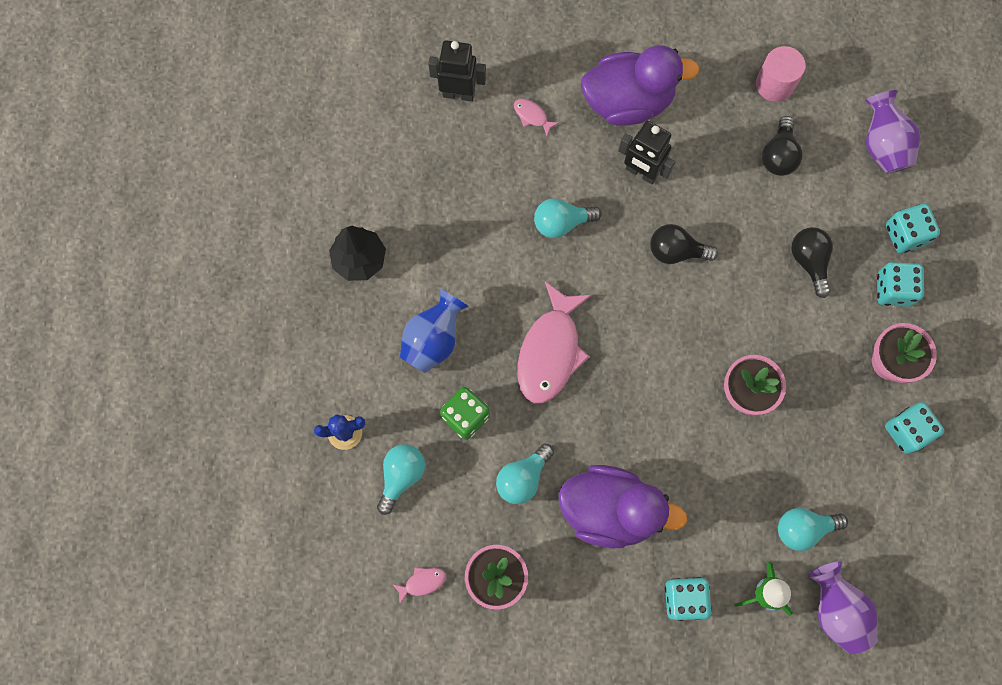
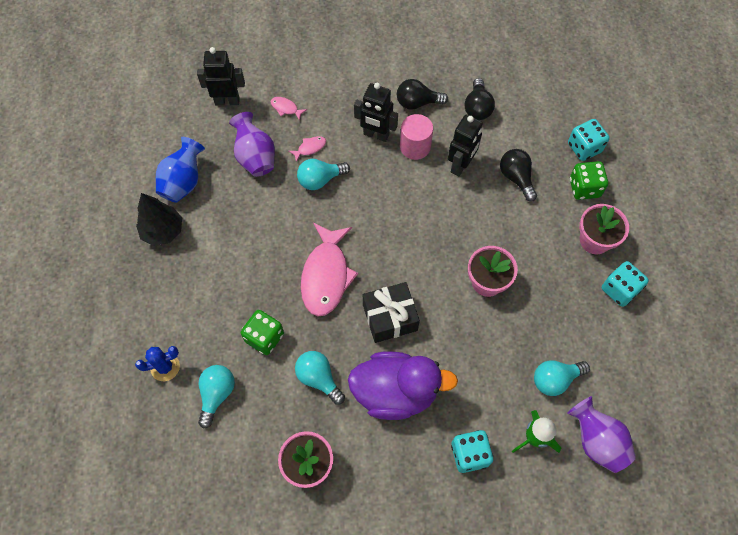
camera: 10 degrees left, 10 degrees down
pink fish [392,567,446,604] -> pink fish moved to [289,136,326,162]
blue vase [400,289,469,373] -> blue vase moved to [156,137,205,203]
turquoise light bulb [496,443,554,504] -> turquoise light bulb turned 105 degrees clockwise [295,351,345,405]
purple duck [581,45,699,126] -> none
black light bulb [650,224,718,264] -> black light bulb moved to [397,79,448,110]
pink cylinder [756,46,805,102] -> pink cylinder moved to [400,114,433,160]
purple vase [865,90,920,174] -> purple vase moved to [229,112,275,177]
turquoise dice [877,262,924,307] -> green dice [570,161,608,200]
none -> black gift [363,282,420,343]
none -> black robot [448,115,483,177]

